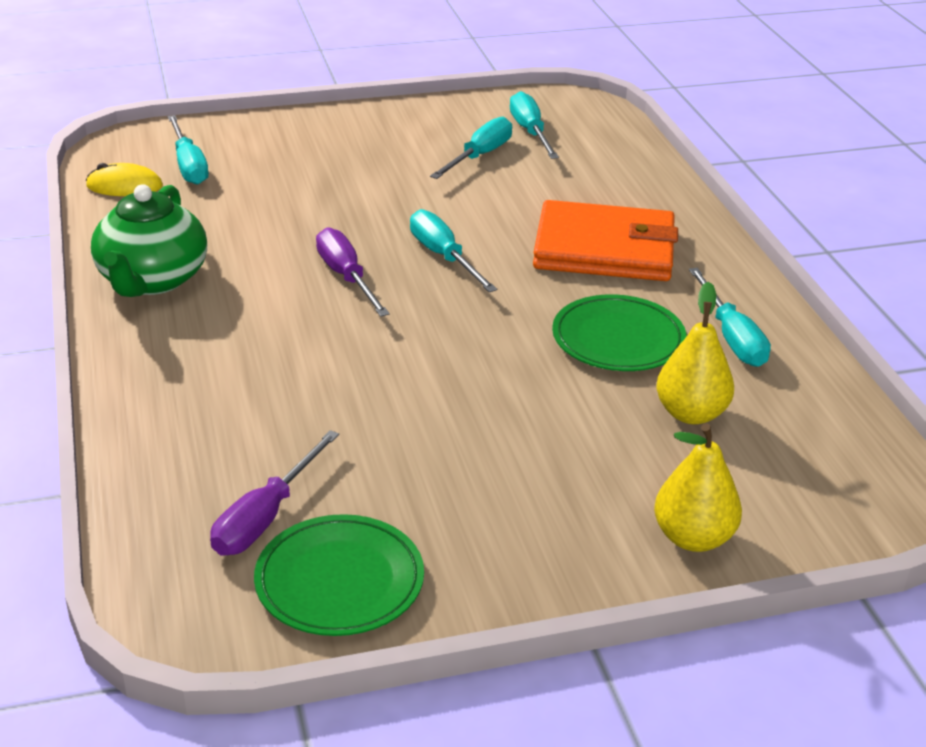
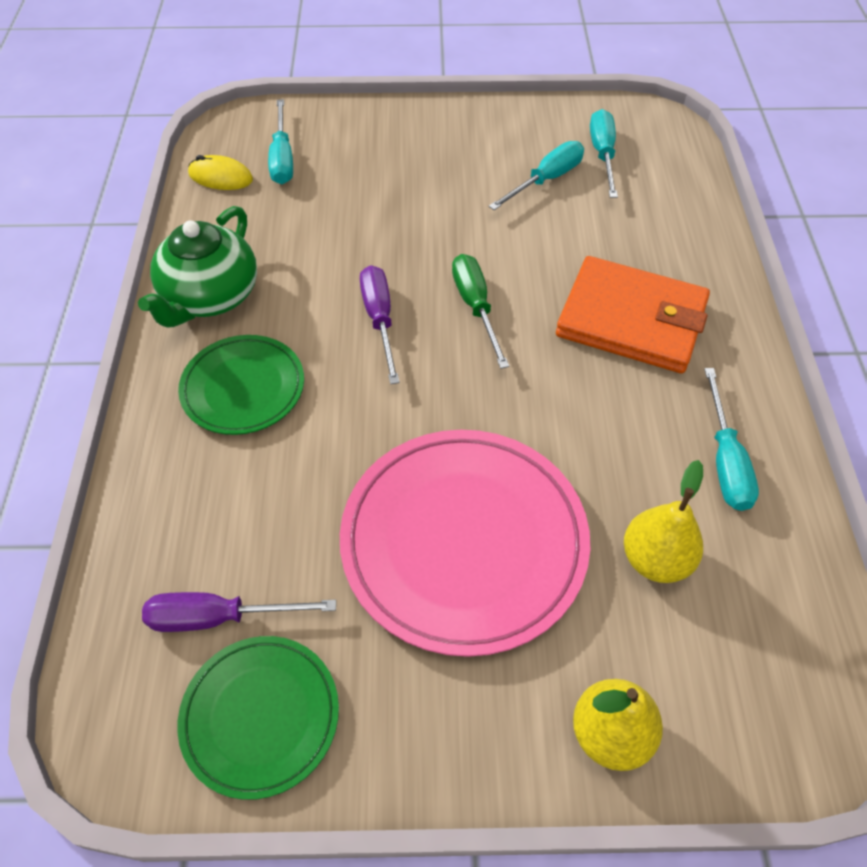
camera: 15 degrees right, 20 degrees up
purple screwdriver [210,430,339,556] -> purple screwdriver turned 45 degrees clockwise [142,592,336,632]
turquoise screwdriver [410,209,497,292] -> green screwdriver [452,254,509,369]
green plate [552,294,687,371] -> green plate moved to [178,335,304,435]
none -> pink plate [340,430,590,657]

